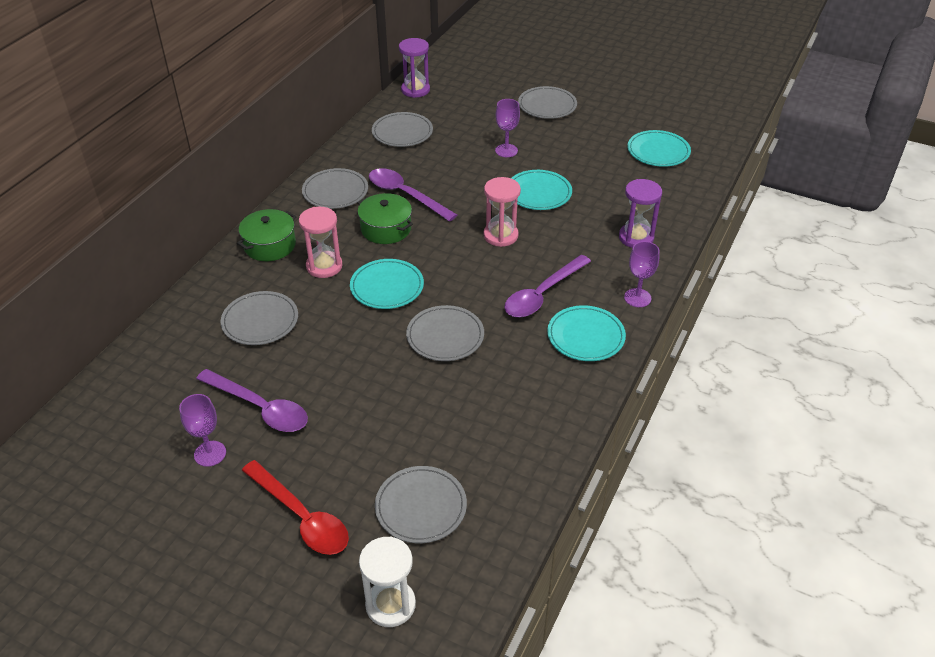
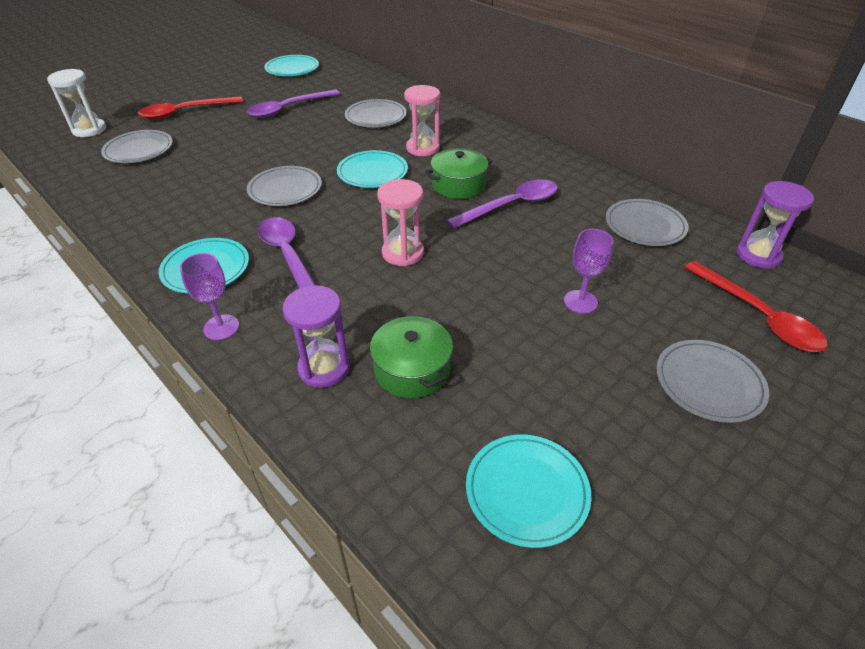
camera: 110 degrees right, 0 degrees up
purple goblet [179,394,226,467] -> none
green pot [237,209,296,261] -> green pot moved to [370,316,453,398]
grey plate [302,168,368,209] -> none
turquoise plate [511,170,572,210] -> turquoise plate moved to [264,55,319,76]
none -> red spoon [684,261,827,352]

